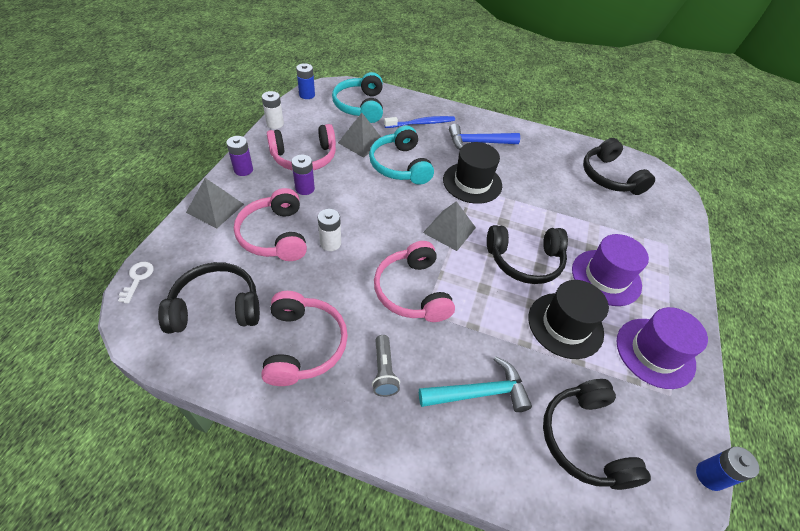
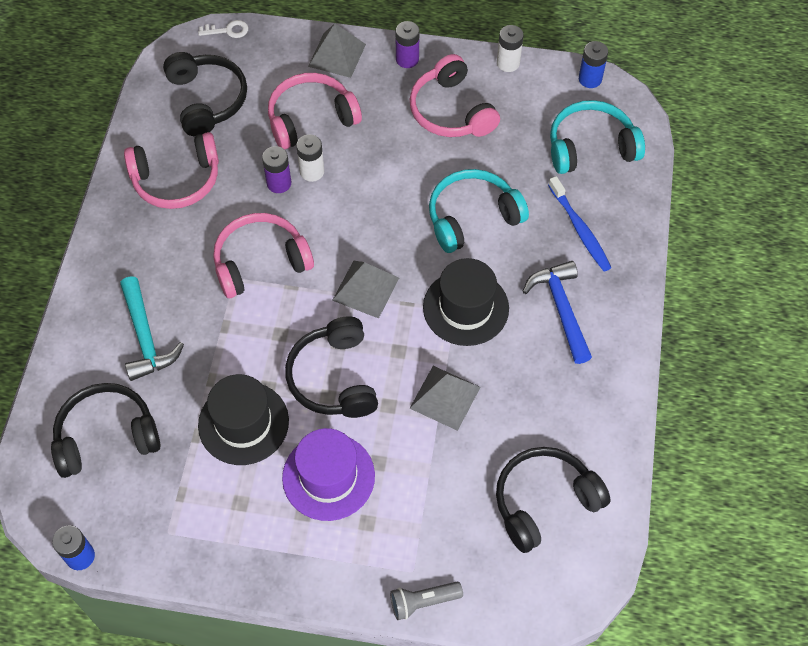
camera: 85 degrees right, 10 degrees up
purple battery [292,155,315,195] -> purple battery moved to [262,146,291,193]
grey pyramid [338,113,381,158] -> grey pyramid moved to [409,366,481,431]
grey flashlight [372,335,400,397] -> grey flashlight moved to [390,582,463,620]
purple hat [617,307,708,389] -> none

